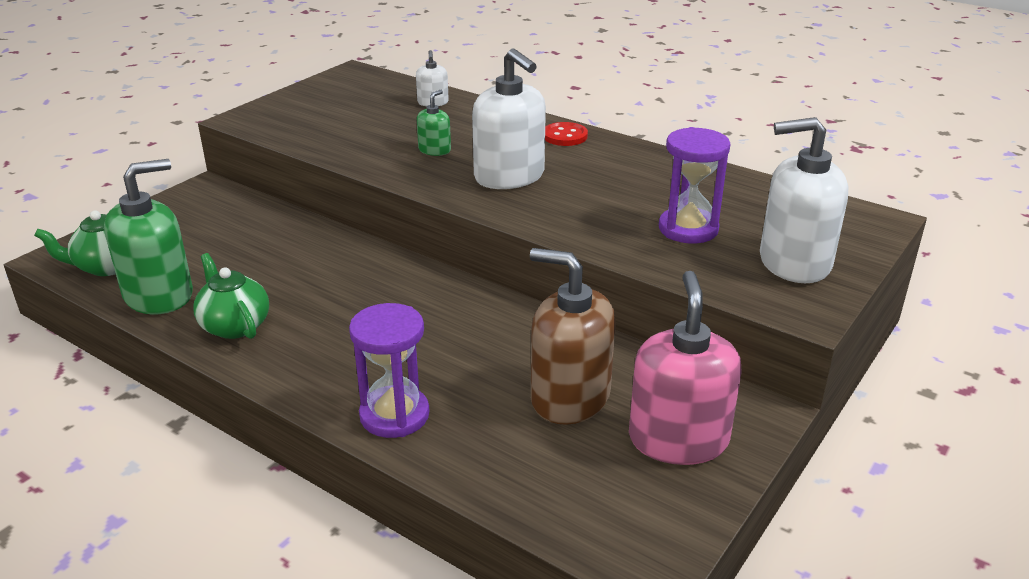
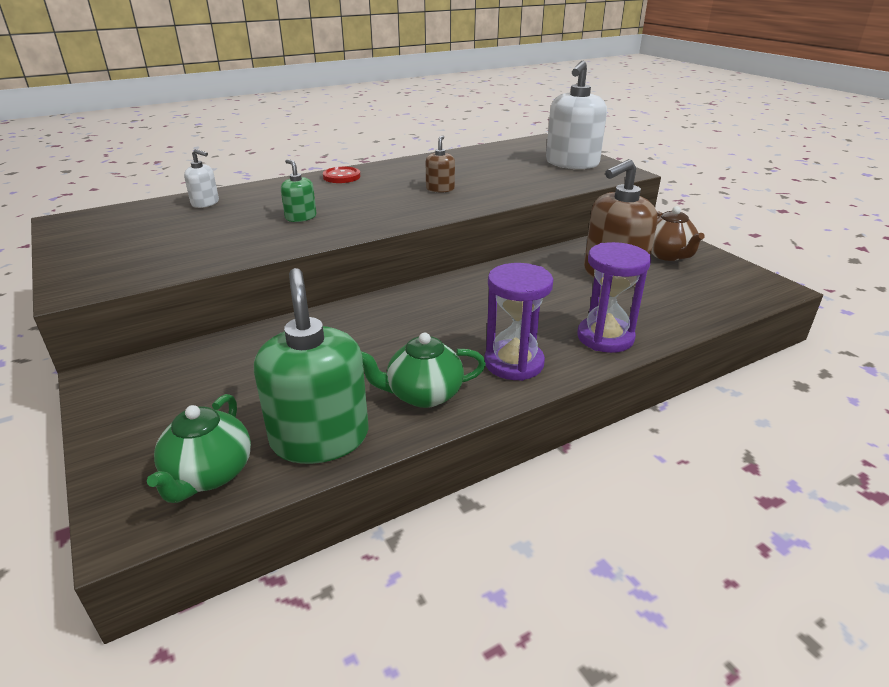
camera: 65 degrees left, 0 degrees up
white soap dispenser [472,48,546,189] -> none
pink soap dispenser [629,271,742,465] -> brown teapot [651,206,705,261]
purple hourglass [659,127,731,244] -> purple hourglass moved to [484,263,554,381]
none -> brown soap dispenser [426,135,455,193]

